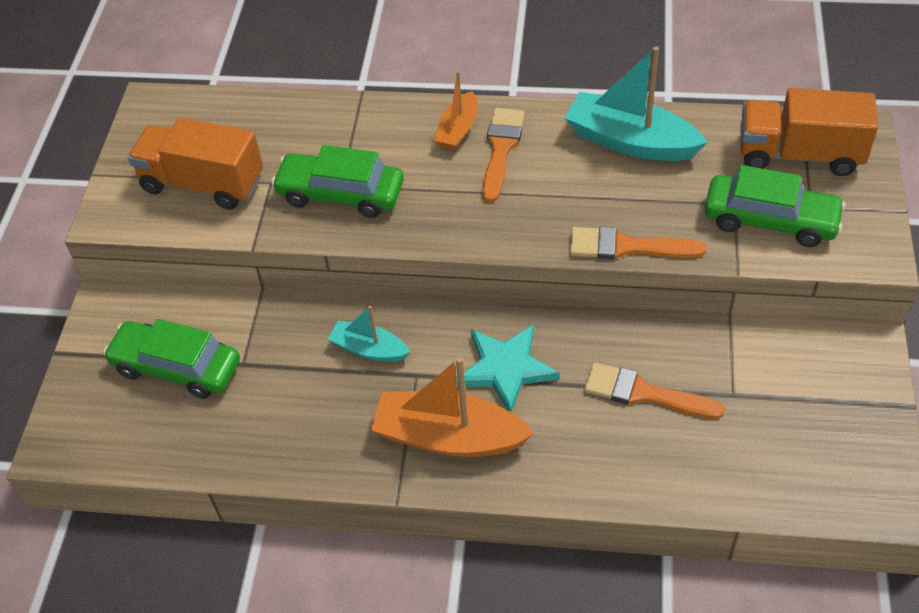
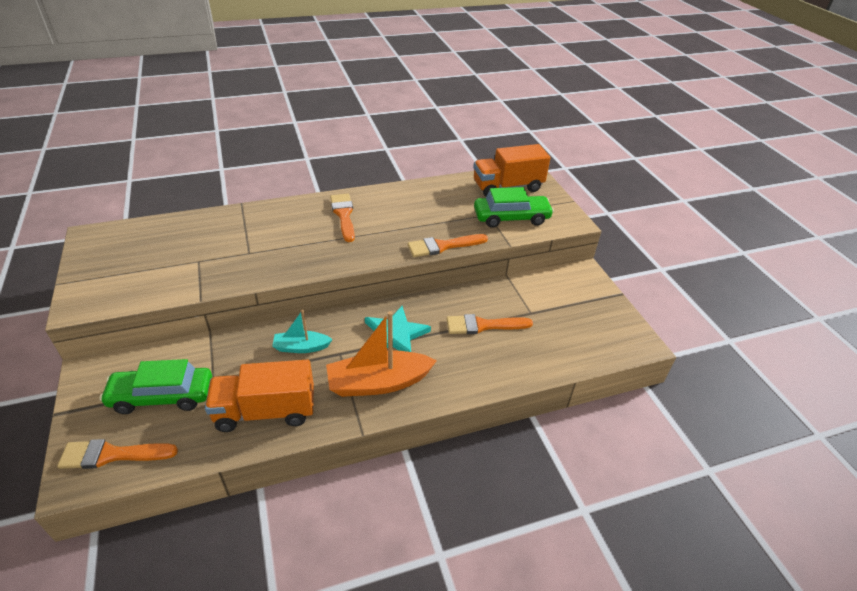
camera: 30 degrees left, 10 degrees down
orange truck [128,117,263,210] -> orange truck moved to [205,360,314,432]
green car [271,145,404,218] -> none
orange boat [434,71,477,150] -> none
turquoise boat [565,46,708,161] -> none
none -> orange brush [57,439,178,469]

